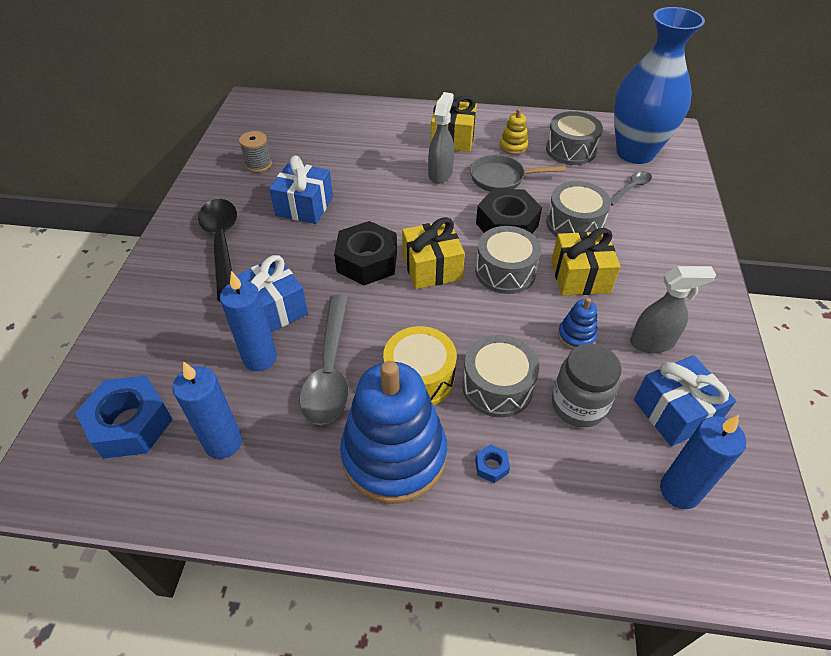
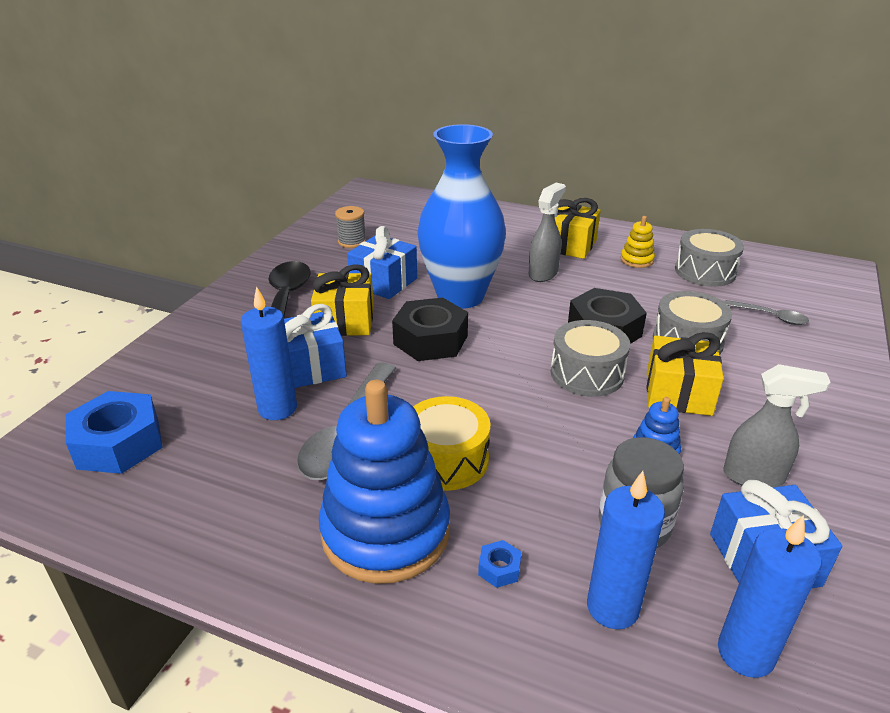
camera: 15 degrees right, 15 degrees down
blue candle [172,361,242,459] -> blue candle moved to [587,471,665,629]
yellow gift [402,217,465,289] -> yellow gift moved to [311,264,374,336]
grey drum [462,335,539,418] -> none
grey pan [470,155,566,192] -> none
grey spoon [610,171,652,206] -> grey spoon turned 60 degrees clockwise [725,300,809,325]
blue vase [614,7,705,164] -> blue vase moved to [417,124,506,309]

